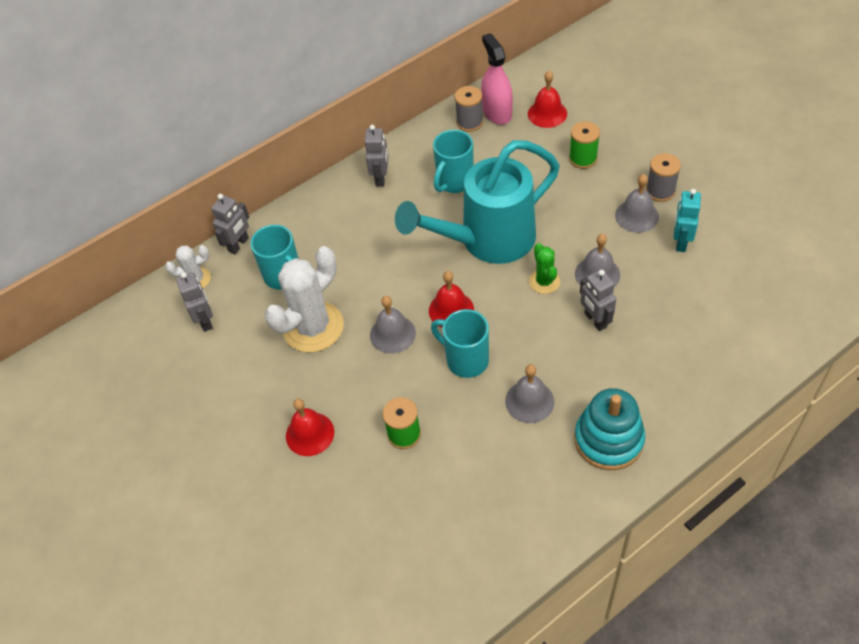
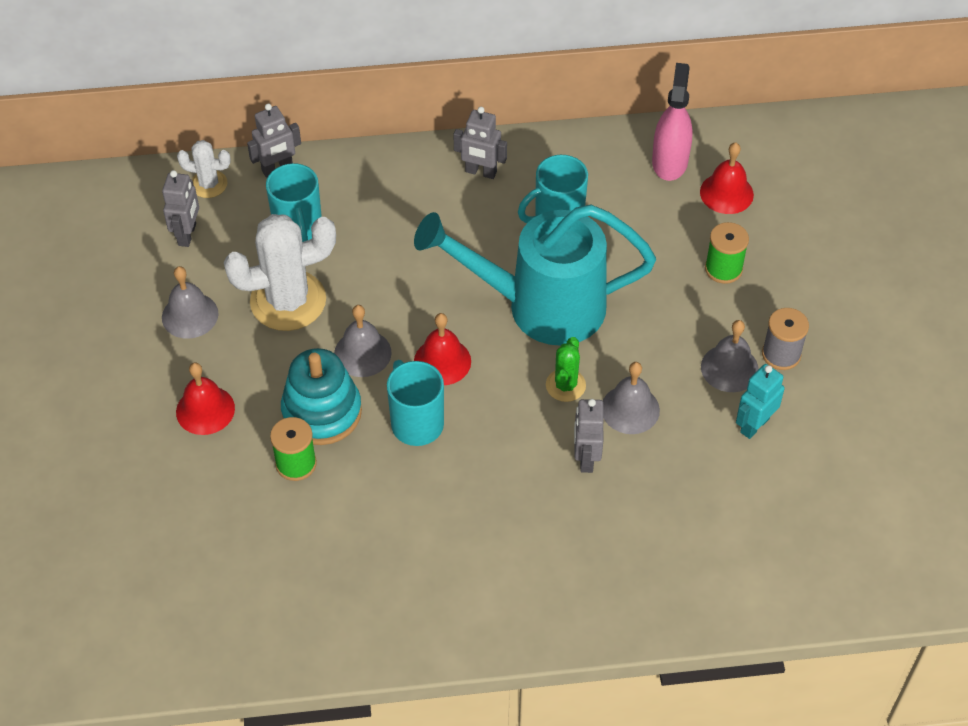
camera: 25 degrees right, 0 degrees up
grey robot [365,125,388,187] -> grey robot turned 75 degrees clockwise [454,107,507,179]
grey spool [455,86,483,132] -> none
grey bell [505,364,554,423] -> grey bell moved to [162,266,218,339]
turquoise stacking toy [575,388,645,470] -> turquoise stacking toy moved to [281,348,362,445]

